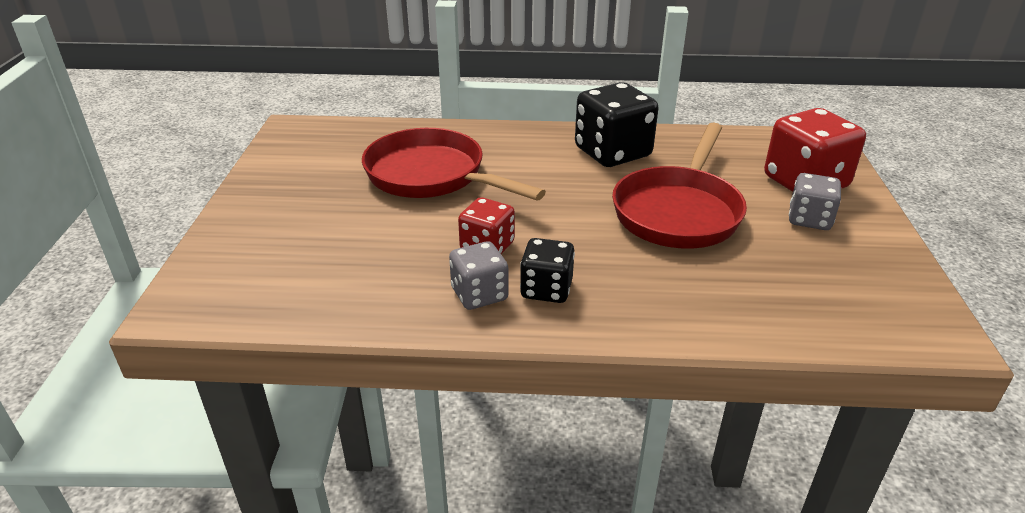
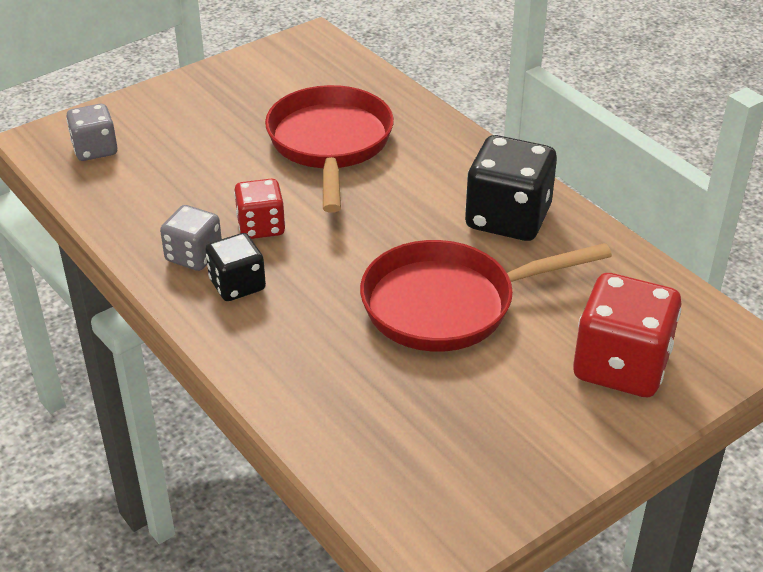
camera: 50 degrees right, 5 degrees up
grey dice [789,173,841,230] -> grey dice moved to [66,104,118,161]

